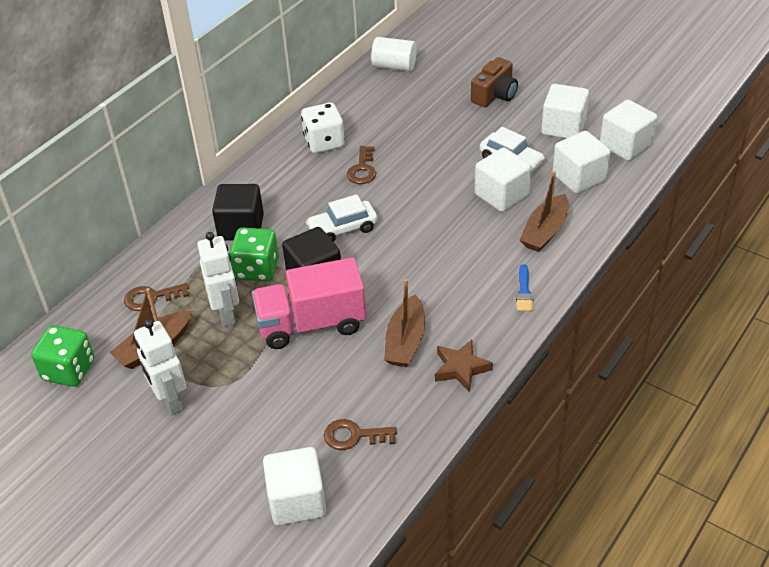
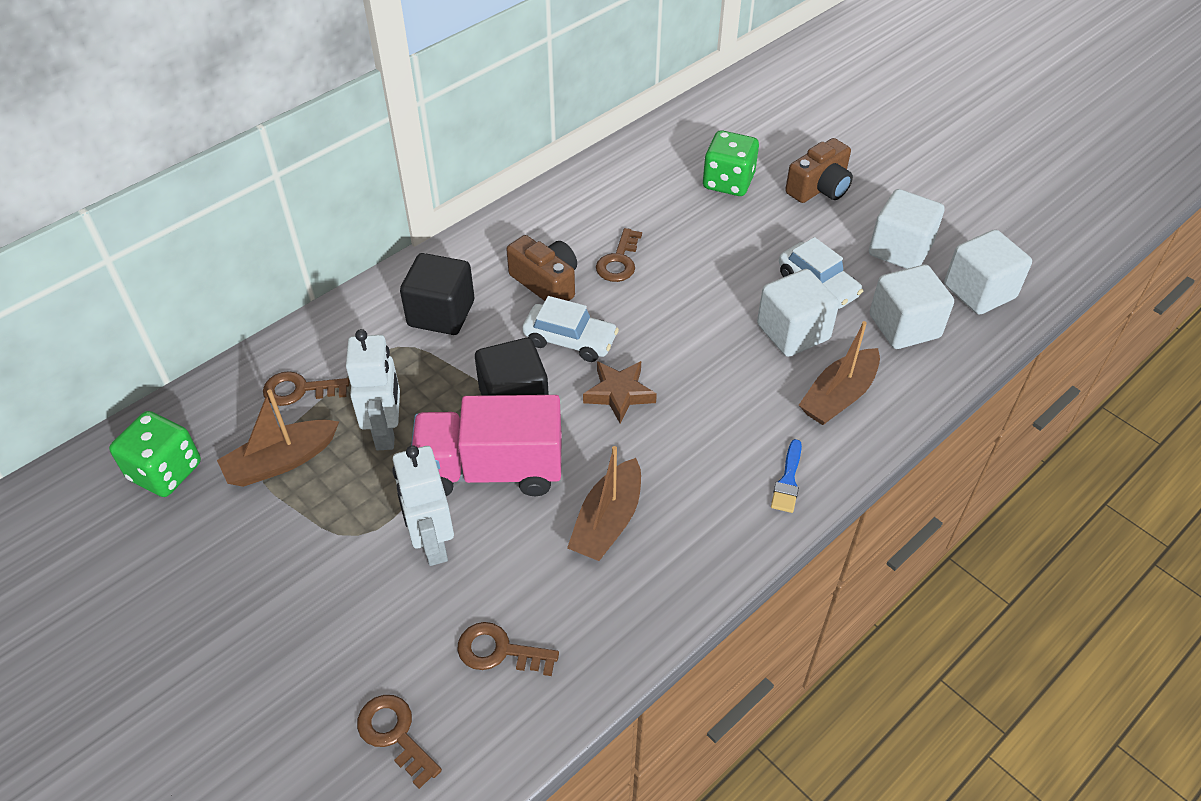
camera: 10 degrees right, 5 degrees up
white robot [134,319,186,415] -> white robot moved to [392,445,454,566]
green dice [230,227,279,282] -> green dice moved to [703,130,759,196]
white cube [263,447,326,525] -> brown key [357,695,442,789]
white dice [301,103,345,153] -> none
white car [306,194,378,242] -> white car turned 150 degrees counterclockwise [522,296,619,362]
white cylinder [371,37,417,71] -> none
brown star [435,340,493,392] -> brown star moved to [583,361,657,423]
none -> brown camera [506,235,577,301]

